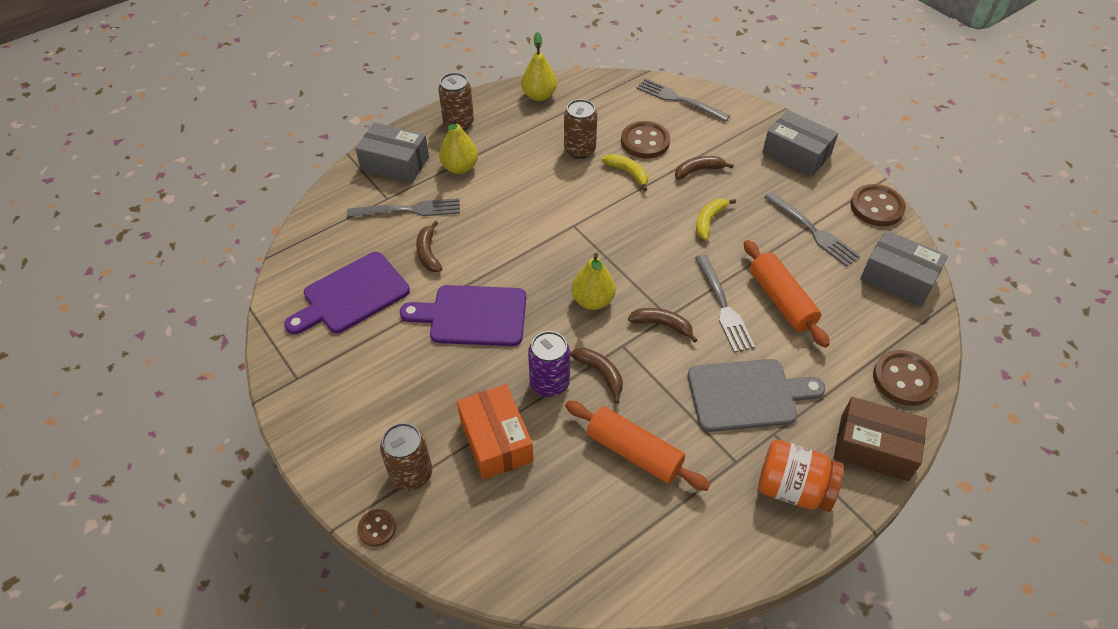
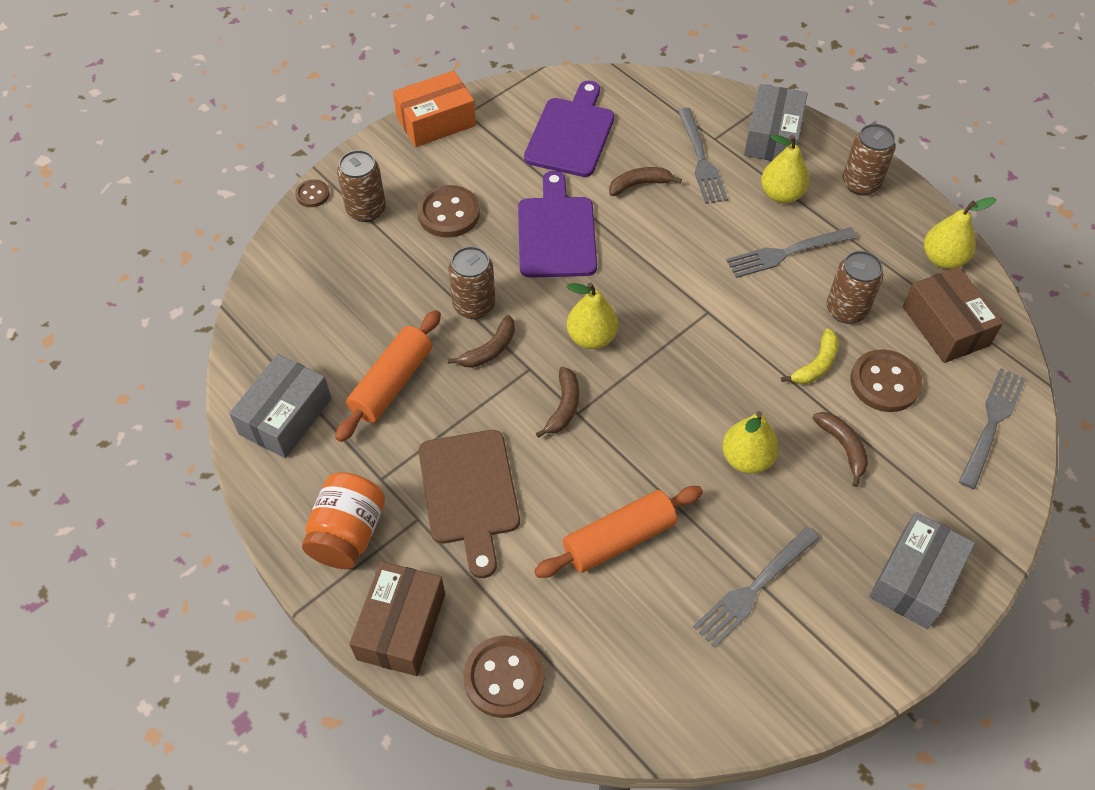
camera: 85 degrees right, 5 degrees up
purple cutting board [284,252,410,334] -> purple cutting board turned 60 degrees clockwise [524,81,614,177]
orange box [457,384,533,480] -> orange box moved to [393,71,476,147]
purple can [528,331,570,397] -> brown can [448,246,495,319]
grey cutting board [688,359,826,432] -> brown cutting board [418,430,520,578]
grey fork [695,255,755,353] -> grey fork moved to [726,227,857,278]
yellow banana [696,199,736,240] -> yellow pear [722,411,779,474]
brown button [850,184,906,226] -> brown button moved to [417,185,480,238]
grey box [860,230,948,306] -> grey box moved to [229,354,331,458]
none -> brown box [903,267,1003,363]

